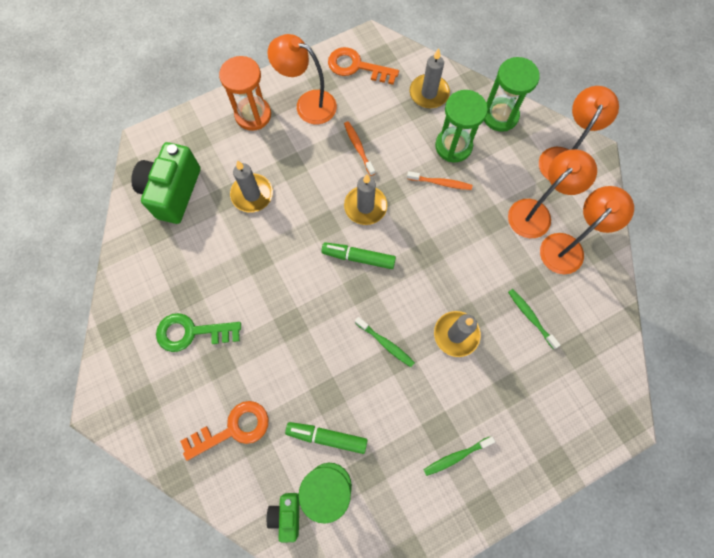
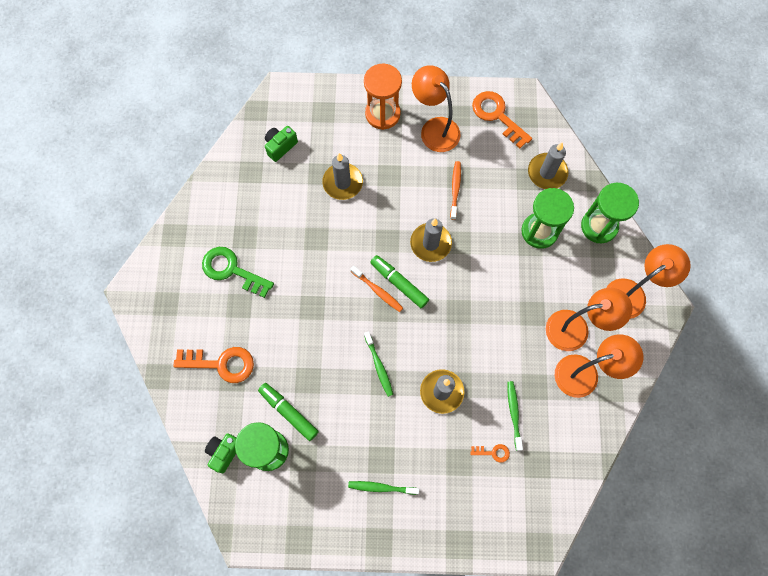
camera: 30 degrees right, 0 degrees up
green camera [131,142,201,224] -> green camera [265,126,298,162], size x0.52
orange toothbrush [407,171,473,190] -> orange toothbrush moved to [351,266,403,312]
none -> orange key [470,444,510,463]

